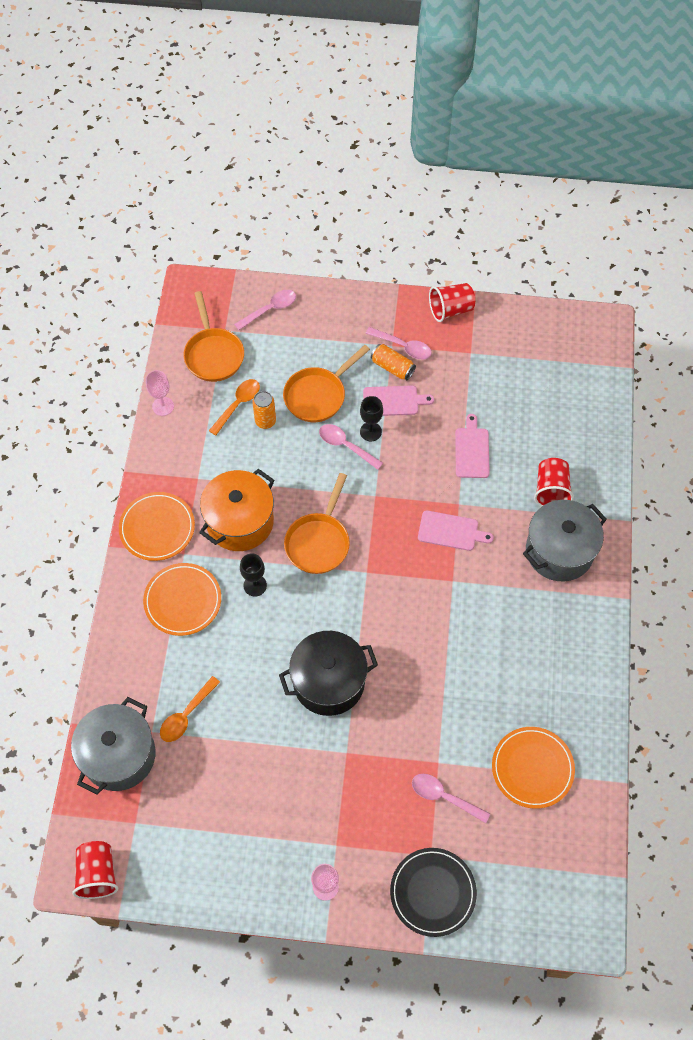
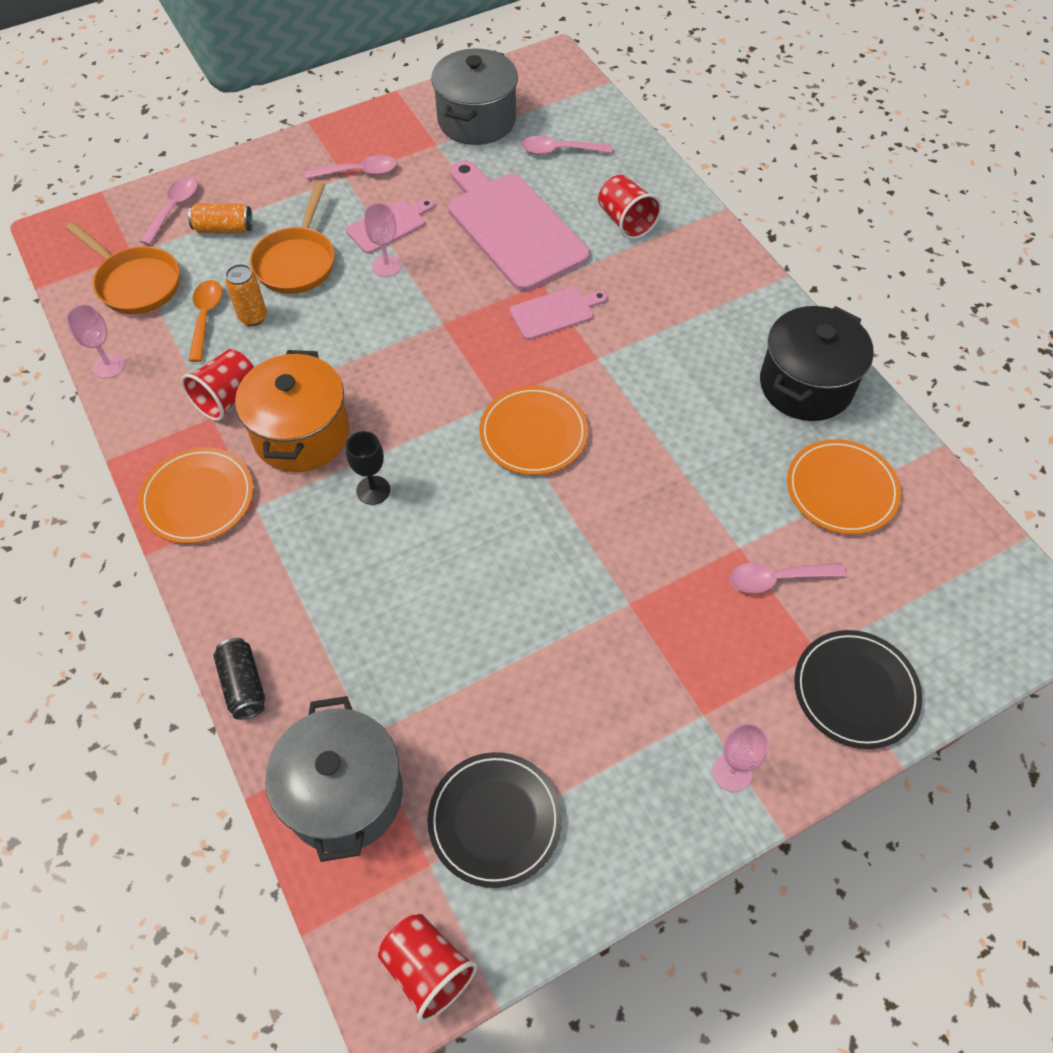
camera: 35 degrees left, 5 degrees down
orange plate [143,563,221,636] -> orange plate moved to [479,386,588,475]
orange spoon [160,676,220,742] -> none
black pot [279,631,378,716] -> black pot moved to [760,306,874,421]
orange pan [284,473,350,574] -> none
pink spoon [319,424,383,470] -> pink spoon moved to [521,136,612,155]
black goblet [360,396,383,441] -> pink goblet [364,203,401,277]
orange can [371,344,416,380] -> orange can moved to [188,203,253,233]
red cup [429,283,475,322] -> red cup moved to [181,349,254,421]
pink cutting board [455,414,490,478] -> pink cutting board [448,161,590,291], size x2.00
grey pot [523,500,607,581] -> grey pot moved to [431,49,518,145]
none -> black can [213,638,265,720]
none -> black plate [428,752,562,888]

